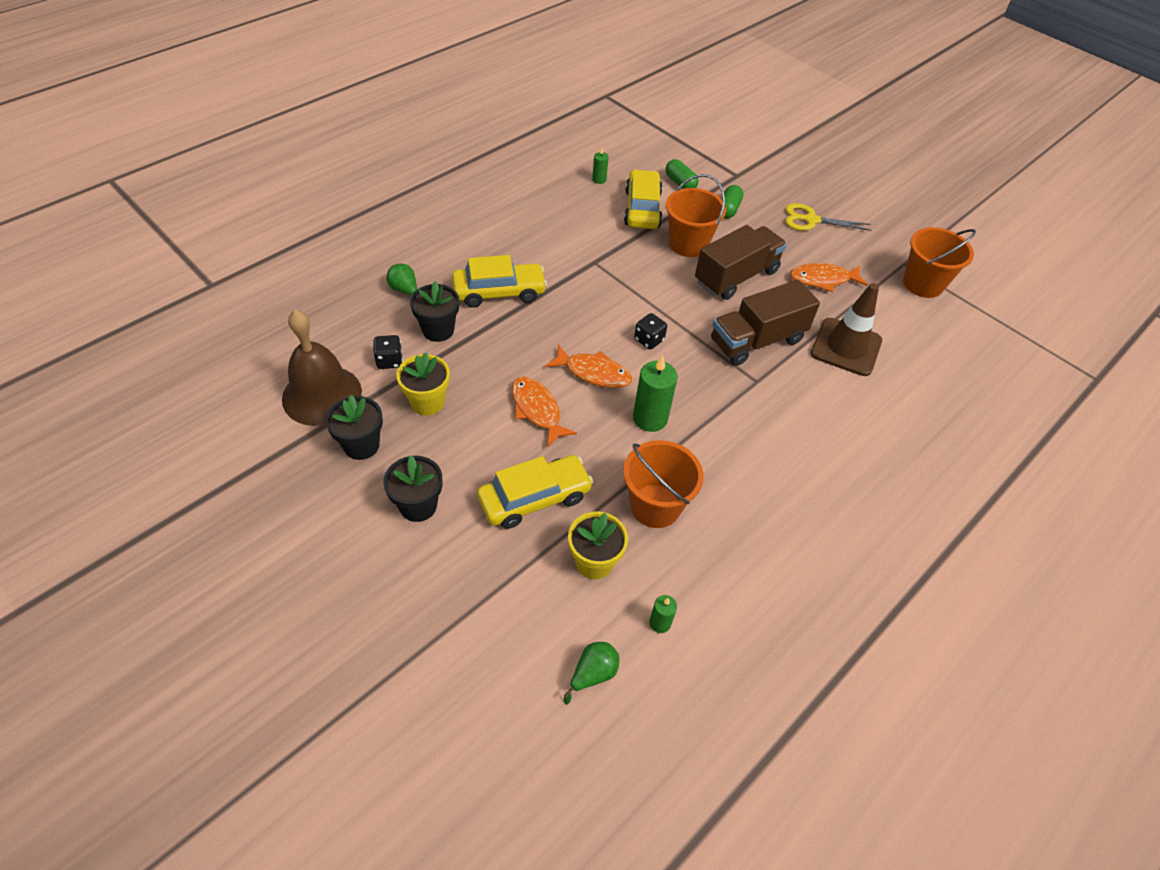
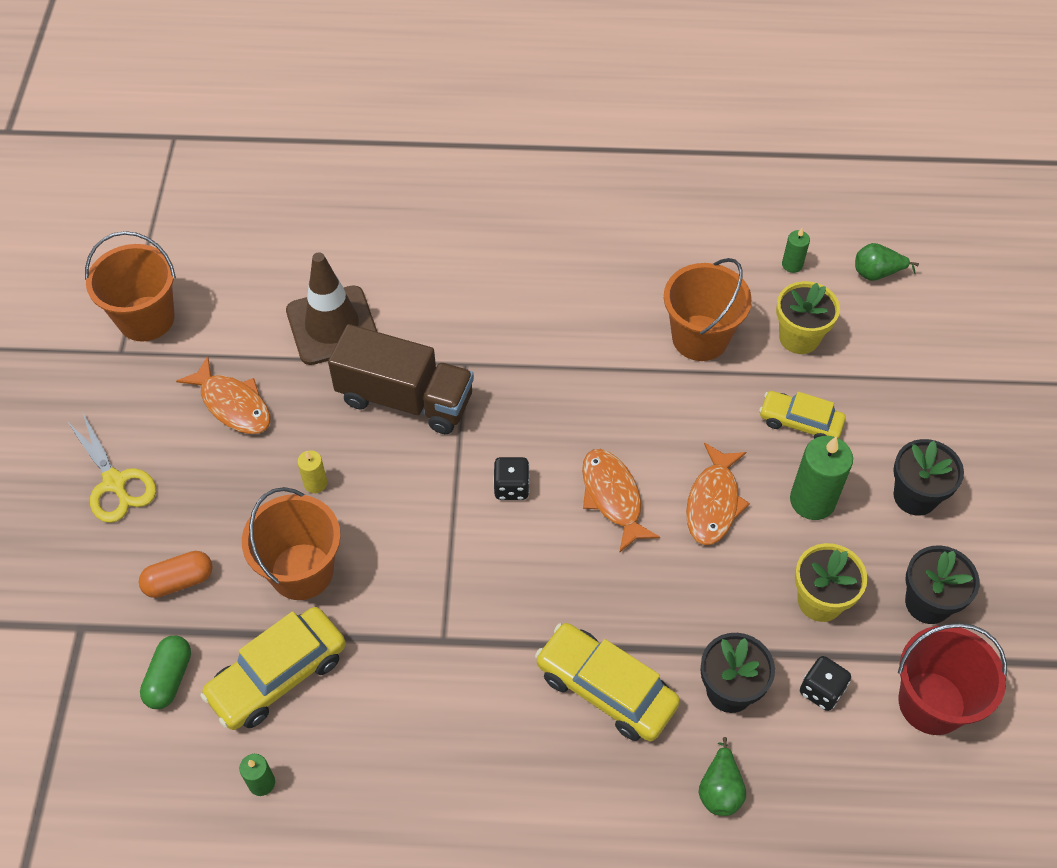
camera: 130 degrees left, 5 degrees up
brown bell [282,310,362,426] -> red bucket [898,623,1007,735]
yellow car [477,455,593,529] -> yellow car [759,391,846,439], size x0.64
green candle [633,355,678,432] -> green candle moved to [790,436,853,520]
brown truck [695,225,787,300] -> yellow candle [297,450,327,493]
green capsule [721,185,744,219] -> orange capsule [139,551,213,598]

